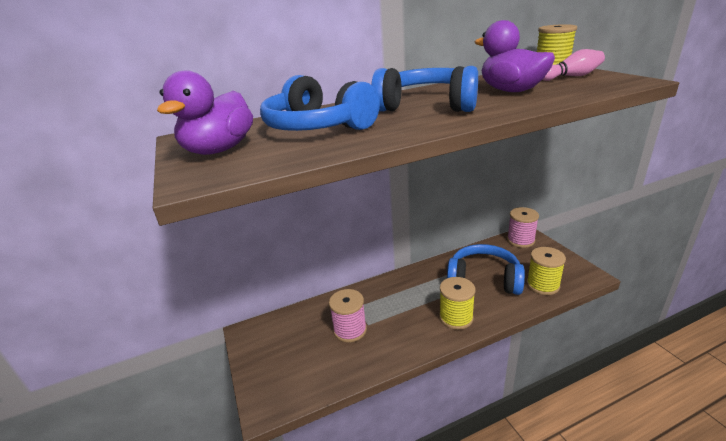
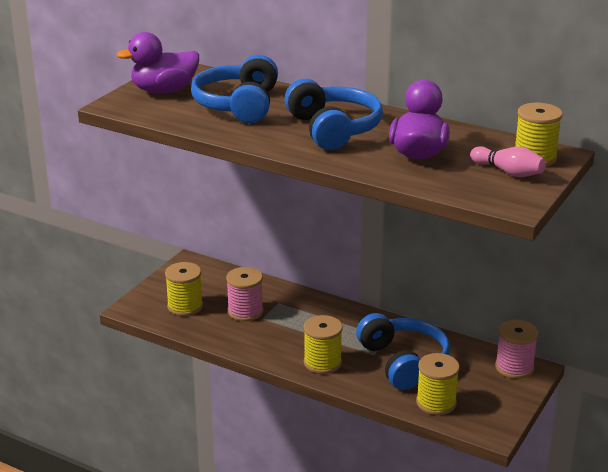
camera: 50 degrees right, 0 degrees up
none -> yellow spool [165,262,203,316]

